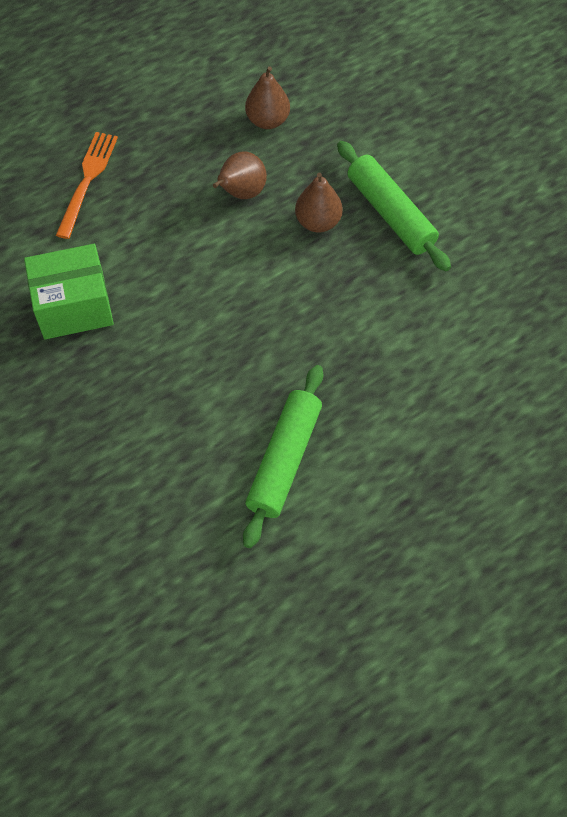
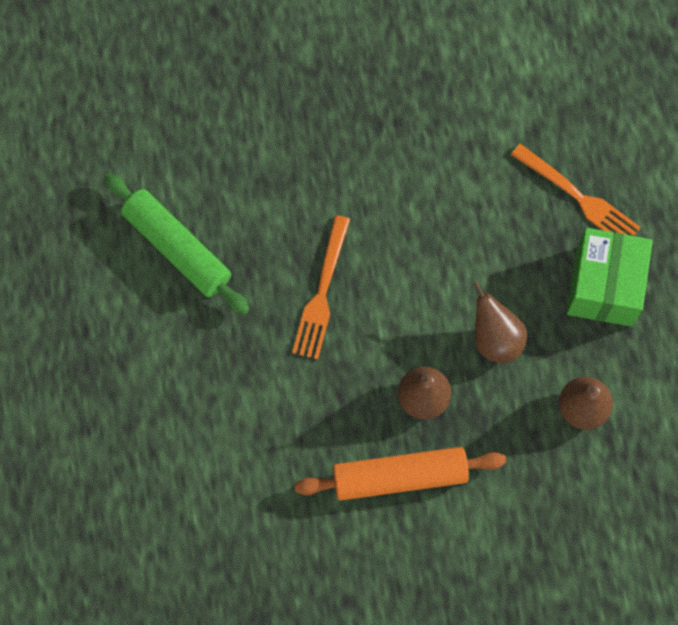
camera: 115 degrees right, 10 degrees up
green box [24,244,114,339] -> green box moved to [567,228,653,327]
green rolling pin [337,141,451,271] -> orange rolling pin [295,447,506,501]
none -> orange fork [292,215,350,360]

